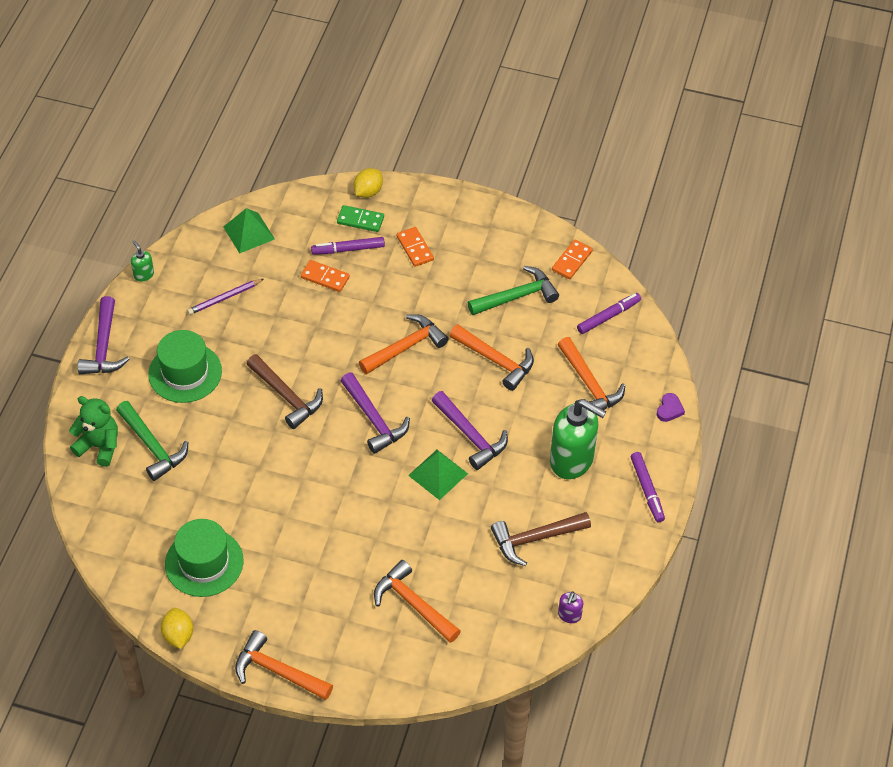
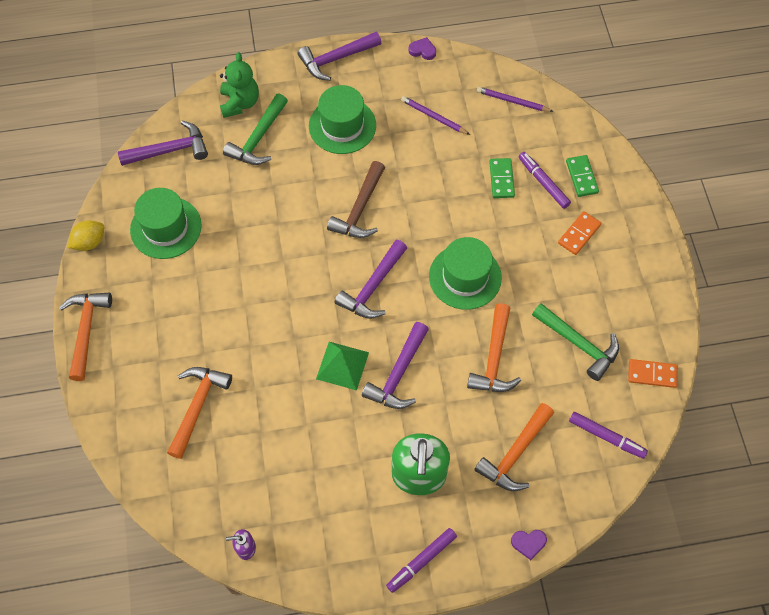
camera: 65 degrees right, 10 degrees up
green soap dispenser [131,240,154,281] -> purple heart [408,37,436,60]
green pyramid [223,208,275,253] -> purple pencil [477,87,554,112]
orange domino [301,260,350,292] -> green domino [489,158,515,198]
yellow lemon [354,168,383,198] -> none
orange hammer [359,314,448,374] -> green hat [429,237,502,310]
brown hammer [491,512,591,566] -> none
none -> purple hammer [118,121,208,166]

